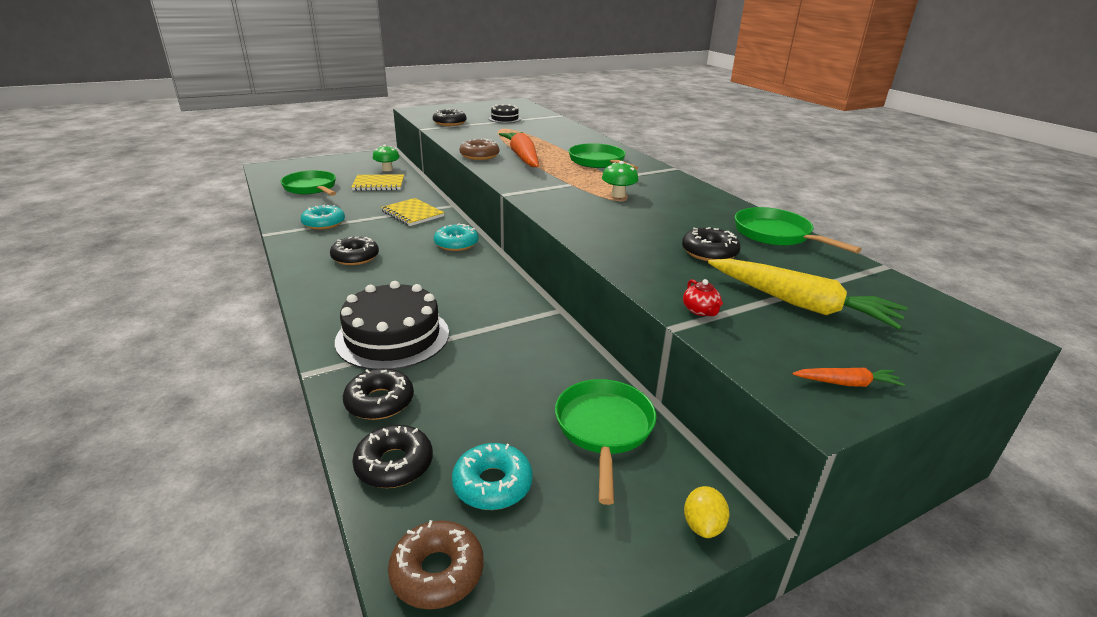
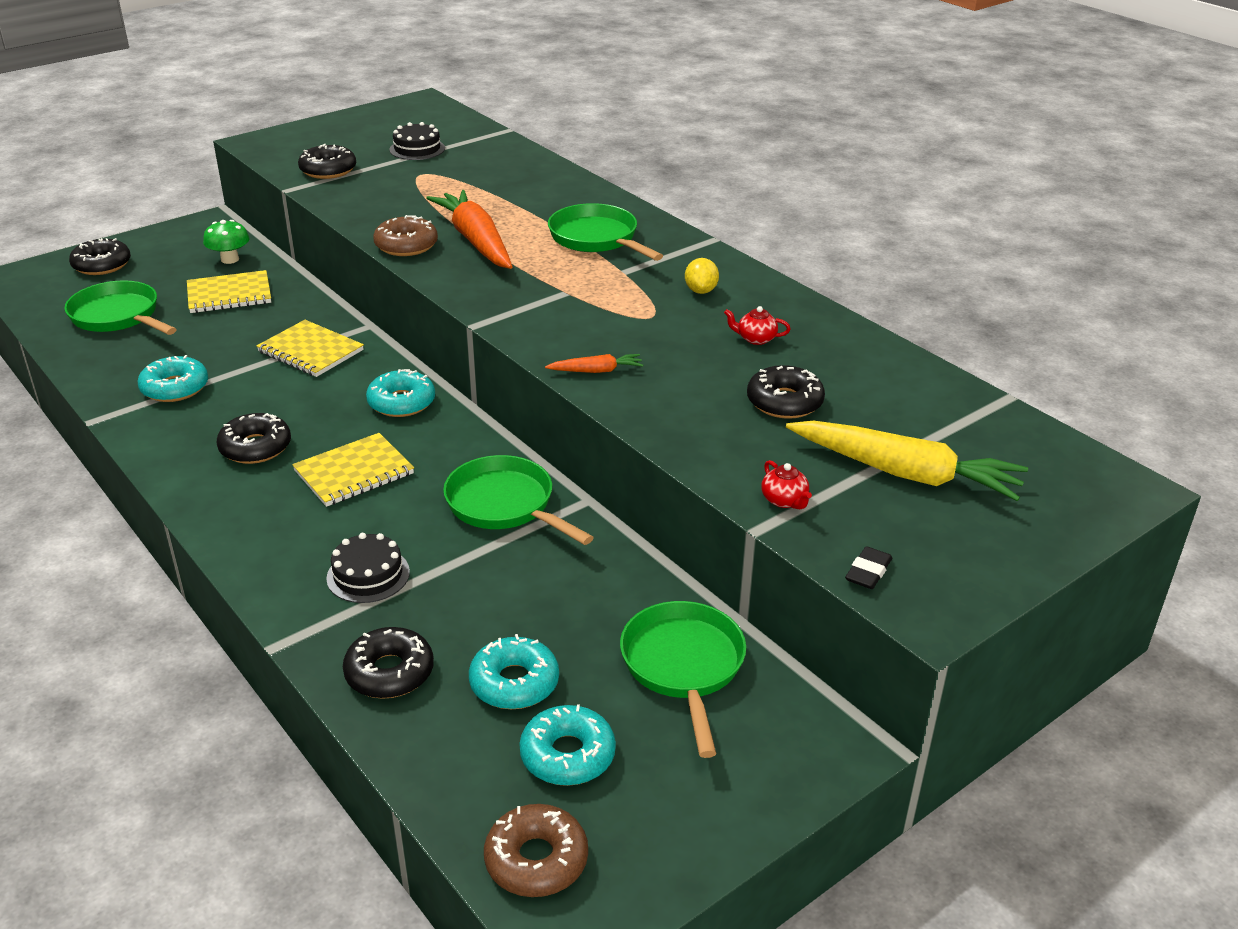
camera: 10 degrees left, 5 degrees up
black cake [335,281,449,370] -> black cake [326,533,410,603], size x0.53
black donut [352,425,433,488] -> black donut moved to [69,238,131,275]
green mushroom [602,161,638,198] -> none
yellow lemon [684,486,730,538] -> yellow lemon moved to [685,258,719,294]
green pan [735,207,862,253] -> green pan moved to [443,455,594,545]
orange carrot [792,368,905,387] -> orange carrot moved to [545,354,643,373]
none -> yellow notebook [292,433,414,507]
none -> turquoise donut [469,634,559,709]
none -> red teapot [724,306,791,345]
none -> black eraser [845,546,892,589]

